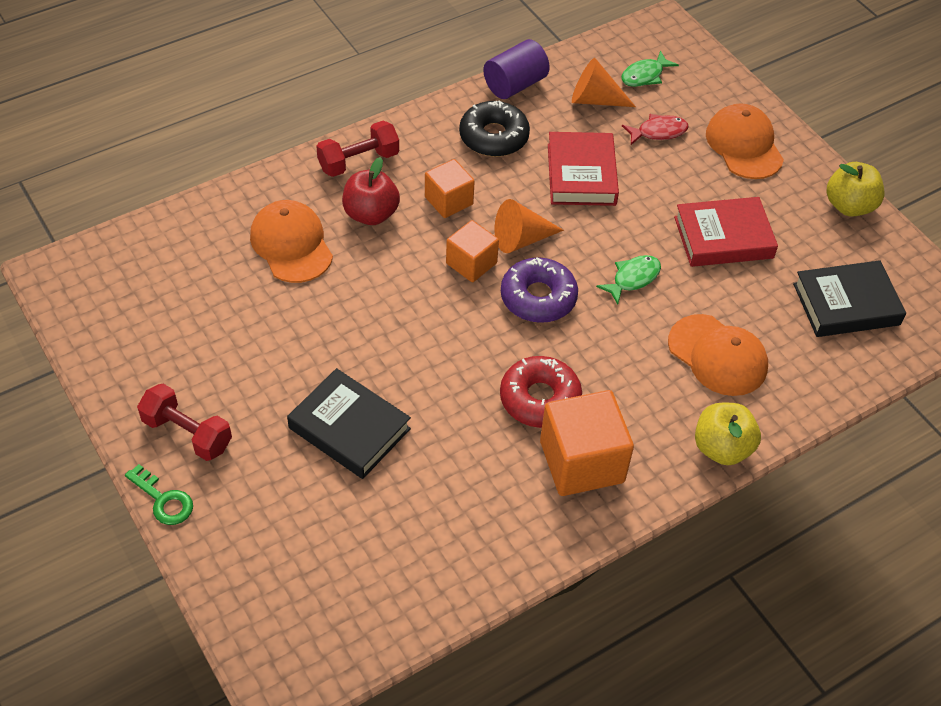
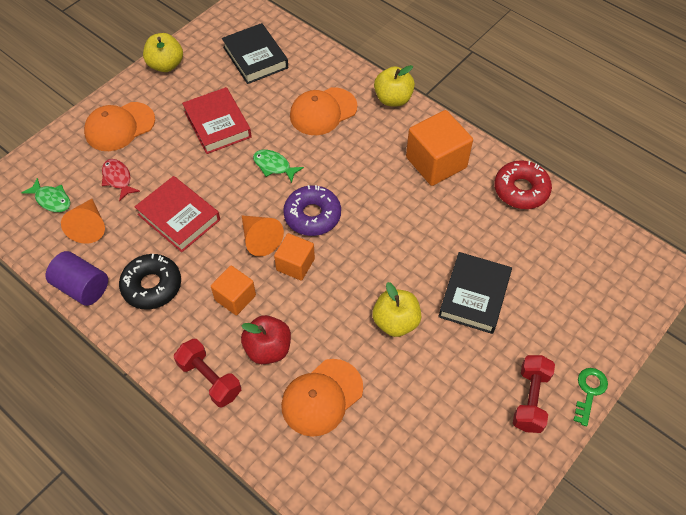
camera: 105 degrees left, 5 degrees up
red donut [500,356,582,428] -> red donut moved to [494,160,552,209]
red book [548,132,619,206] -> red book turned 60 degrees clockwise [135,176,220,252]
orange cap [668,314,768,396] -> orange cap turned 150 degrees counterclockwise [290,87,357,135]
none -> yellow apple [372,282,422,337]

